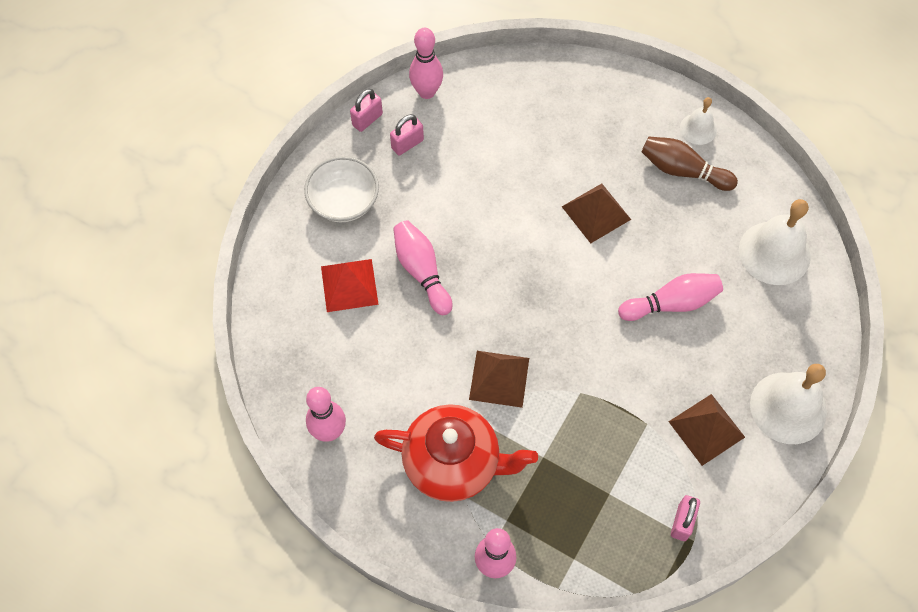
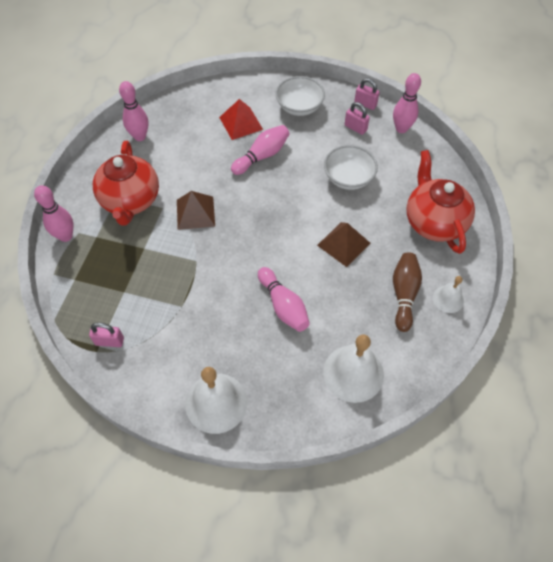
camera: 75 degrees right, 5 degrees down
brown pyramid [669,394,745,466] -> none
none -> white bowl [324,145,378,190]
none -> red teapot [407,150,475,254]

